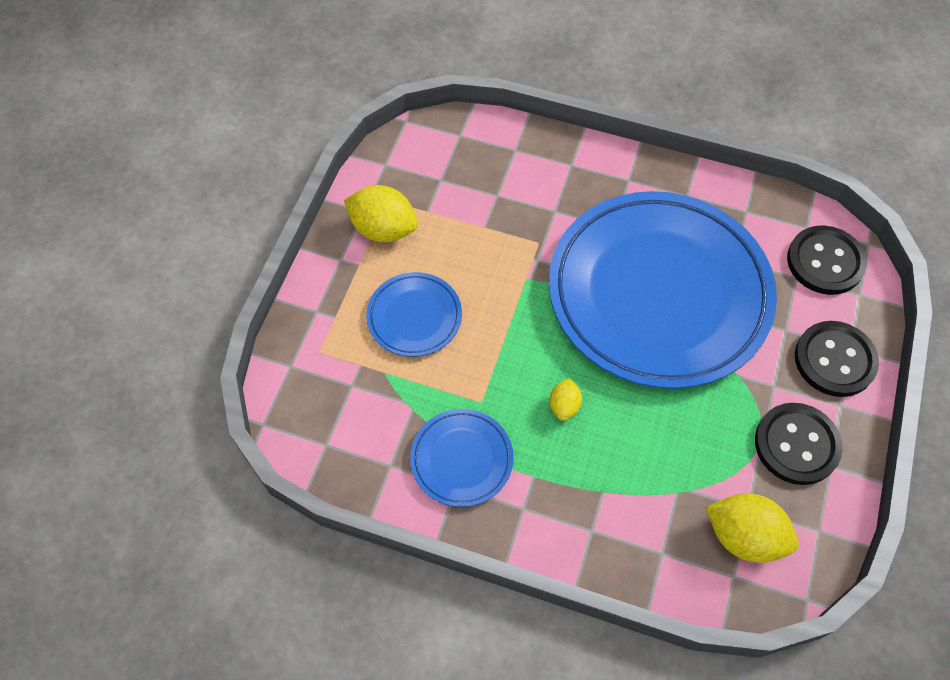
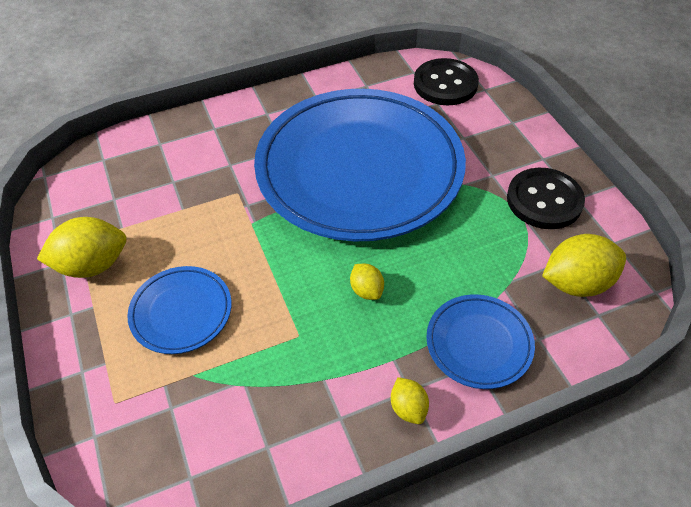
camera: 40 degrees left, 10 degrees down
blue plate [410,409,514,507] -> blue plate moved to [426,294,535,389]
black button [795,321,879,397] -> none
none -> yellow lemon [391,377,429,424]

